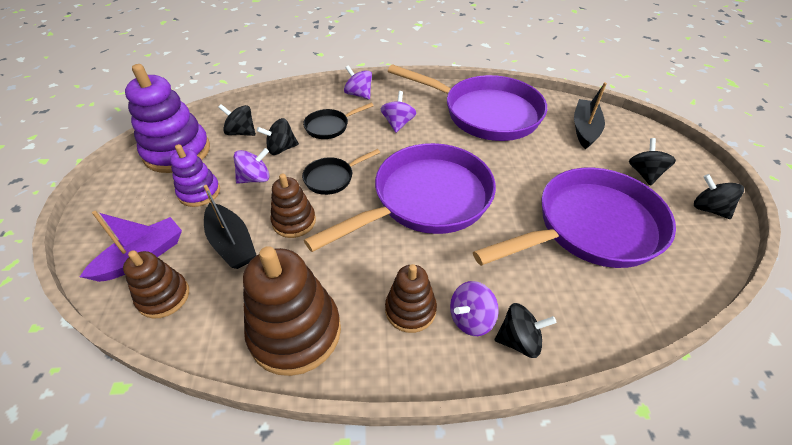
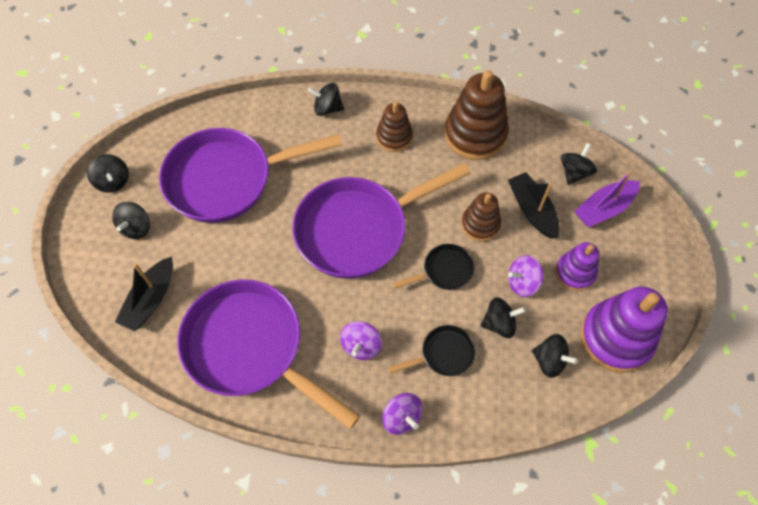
camera: 170 degrees left, 15 degrees up
brown stacking toy [123,250,189,319] -> black spinning top [561,143,597,185]
purple spinning top [450,281,499,336] -> none

